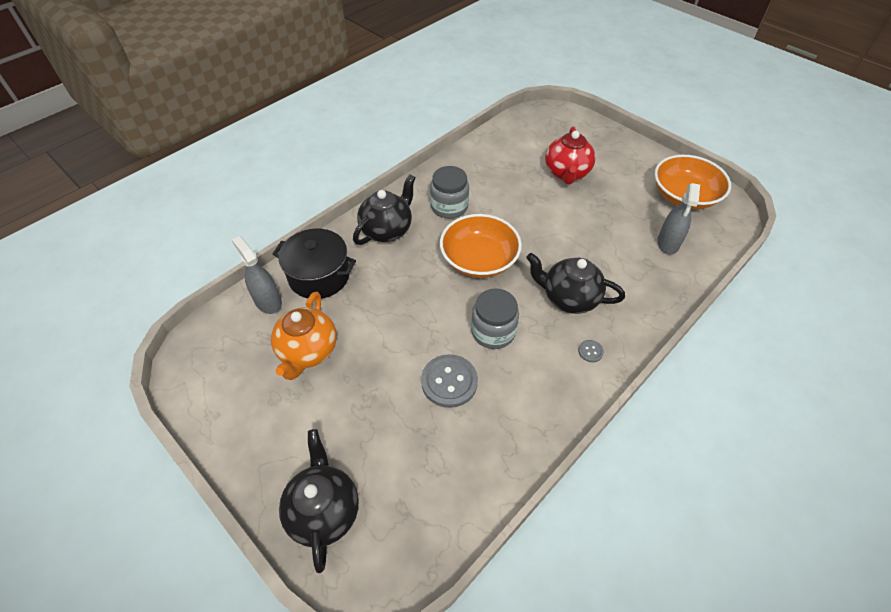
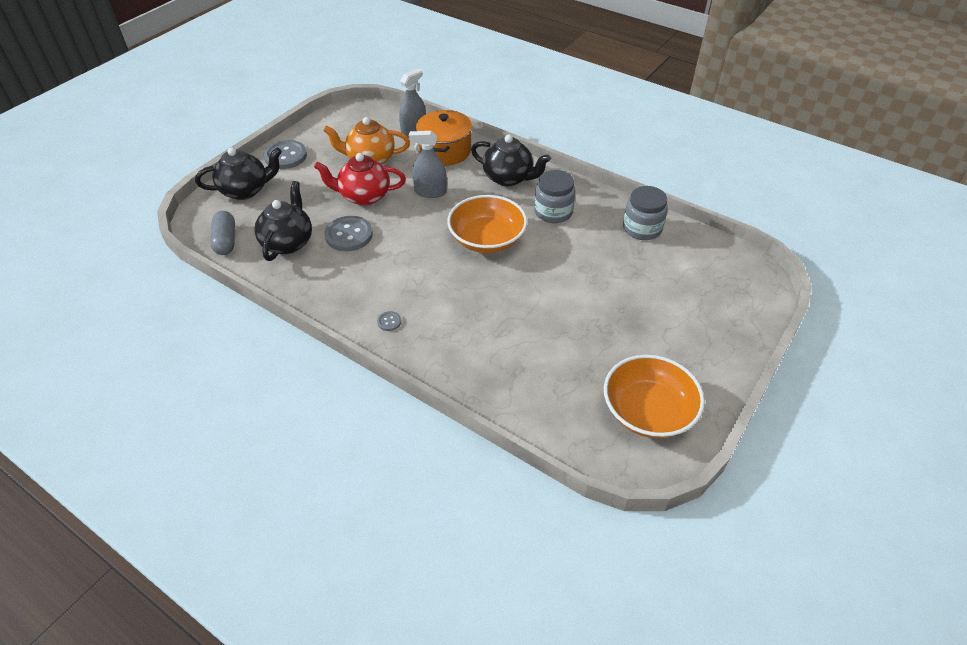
camera: 80 degrees right, 5 degrees down
black pot [273,229,356,299] -> orange pot [416,110,472,166]
grey jar [471,288,519,349] -> grey jar moved to [623,186,668,240]
black teapot [526,253,625,314] -> black teapot moved to [254,181,312,261]
red teapot [545,127,596,184] -> red teapot moved to [314,153,406,206]
grey spray bottle [657,183,700,255] -> grey spray bottle moved to [409,131,447,198]
none -> grey capsule [210,211,235,255]
none -> grey button [263,140,307,169]

